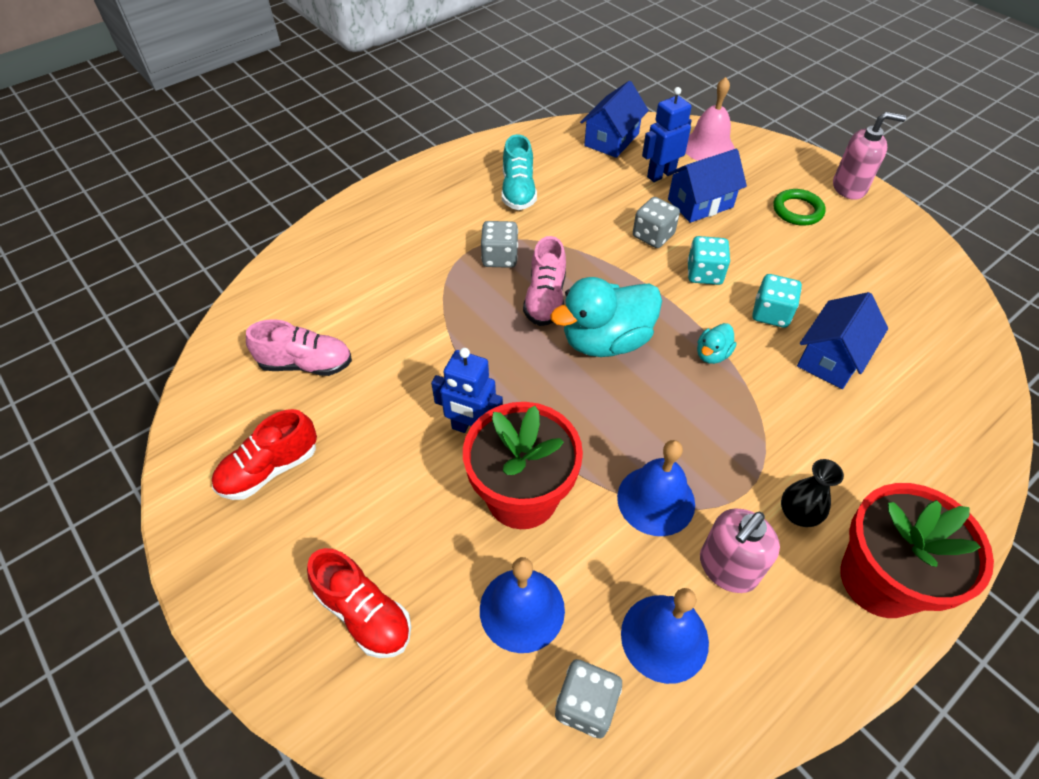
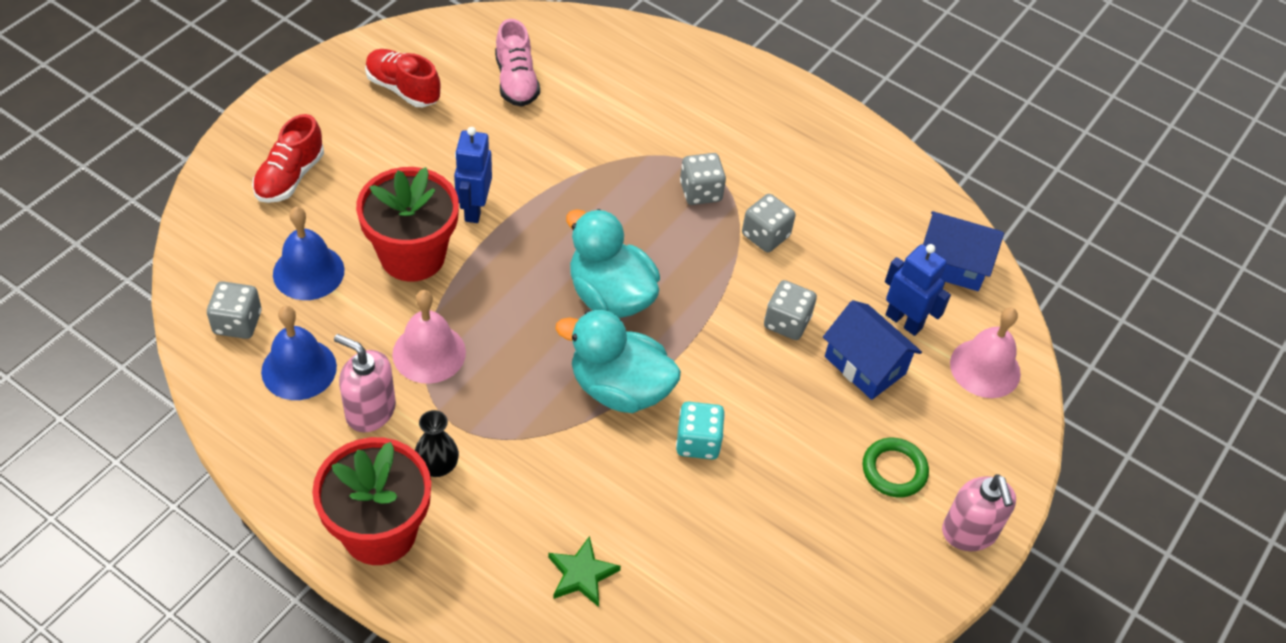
camera: 70 degrees right, 0 degrees up
turquoise shoe [502,134,537,210] -> none
pink shoe [523,236,566,326] -> none
blue bell [617,440,695,536] -> pink bell [392,290,466,384]
turquoise dice [687,236,730,285] -> none
turquoise duck [697,323,736,364] -> turquoise duck [555,310,681,413], size x2.17
blue house [797,292,888,389] -> none
none -> green star [548,536,621,607]
none -> grey dice [742,194,795,252]

